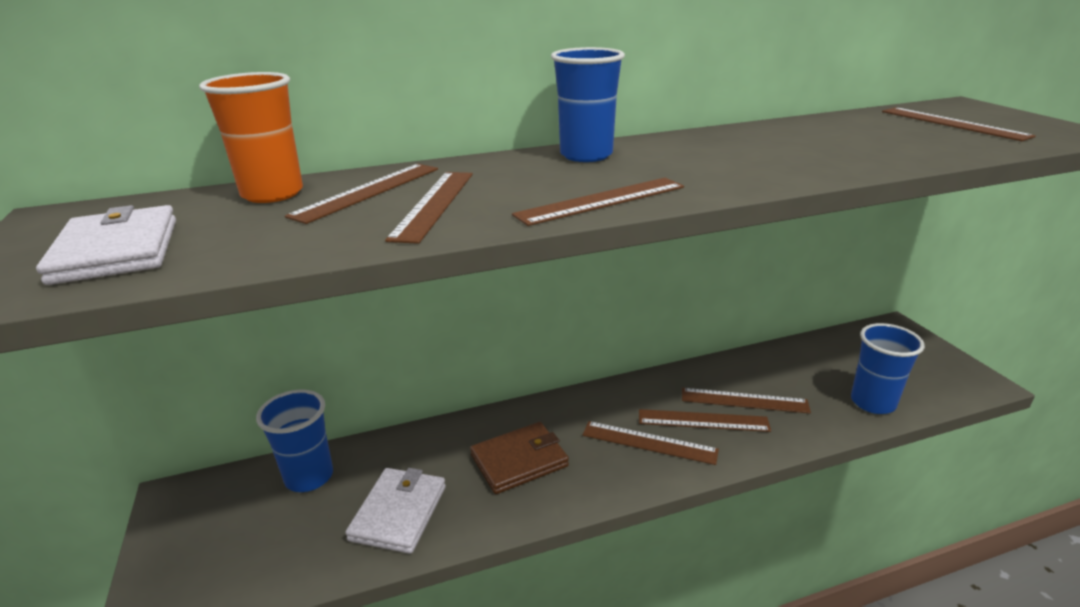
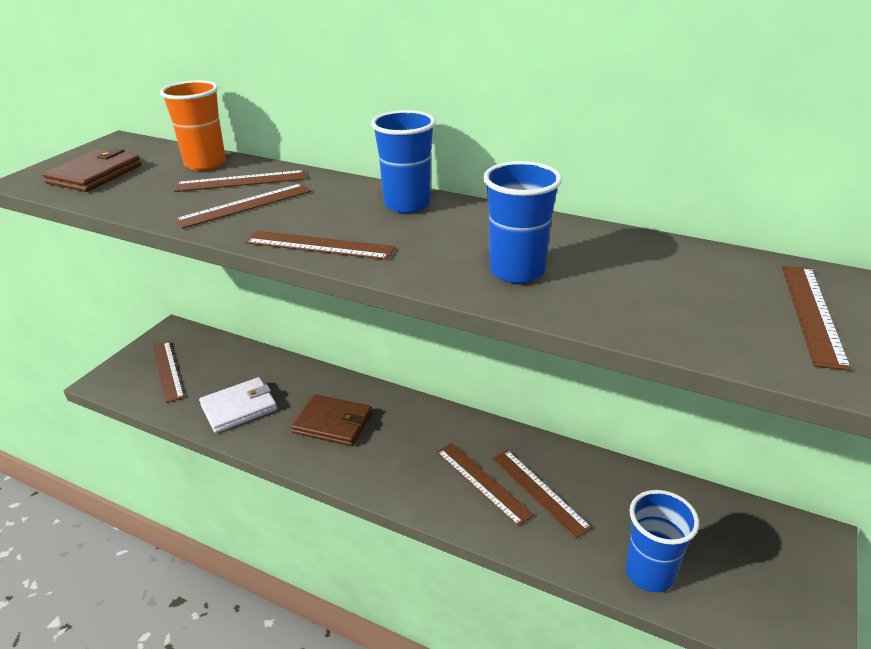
camera: 45 degrees right, 5 degrees up
white wallet [36,205,176,285] -> brown wallet [43,148,141,192]
blue cup [256,389,333,492] -> blue cup moved to [483,161,562,283]
brown ruler [583,421,719,465] -> brown ruler moved to [152,341,184,403]

